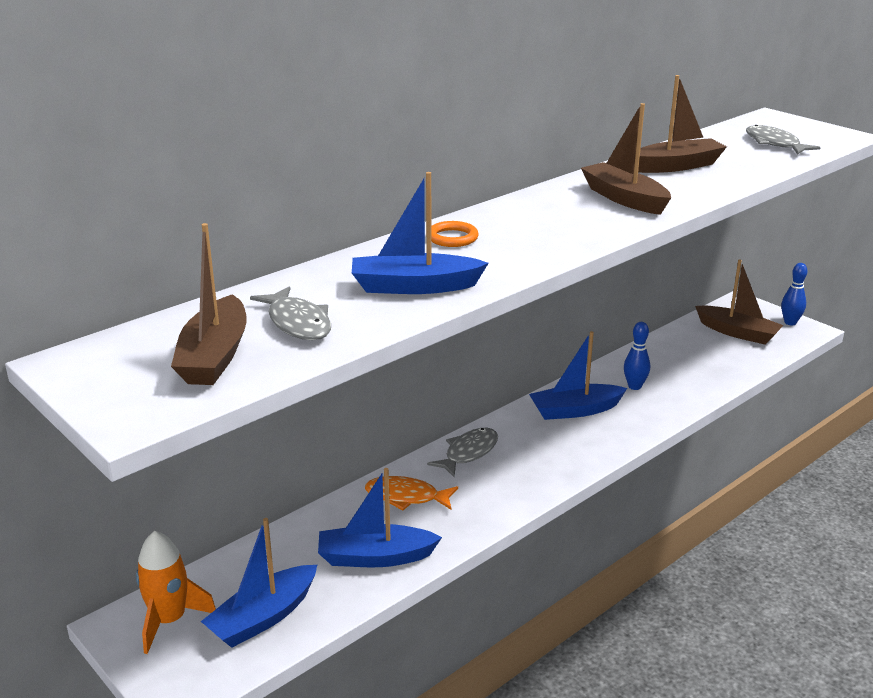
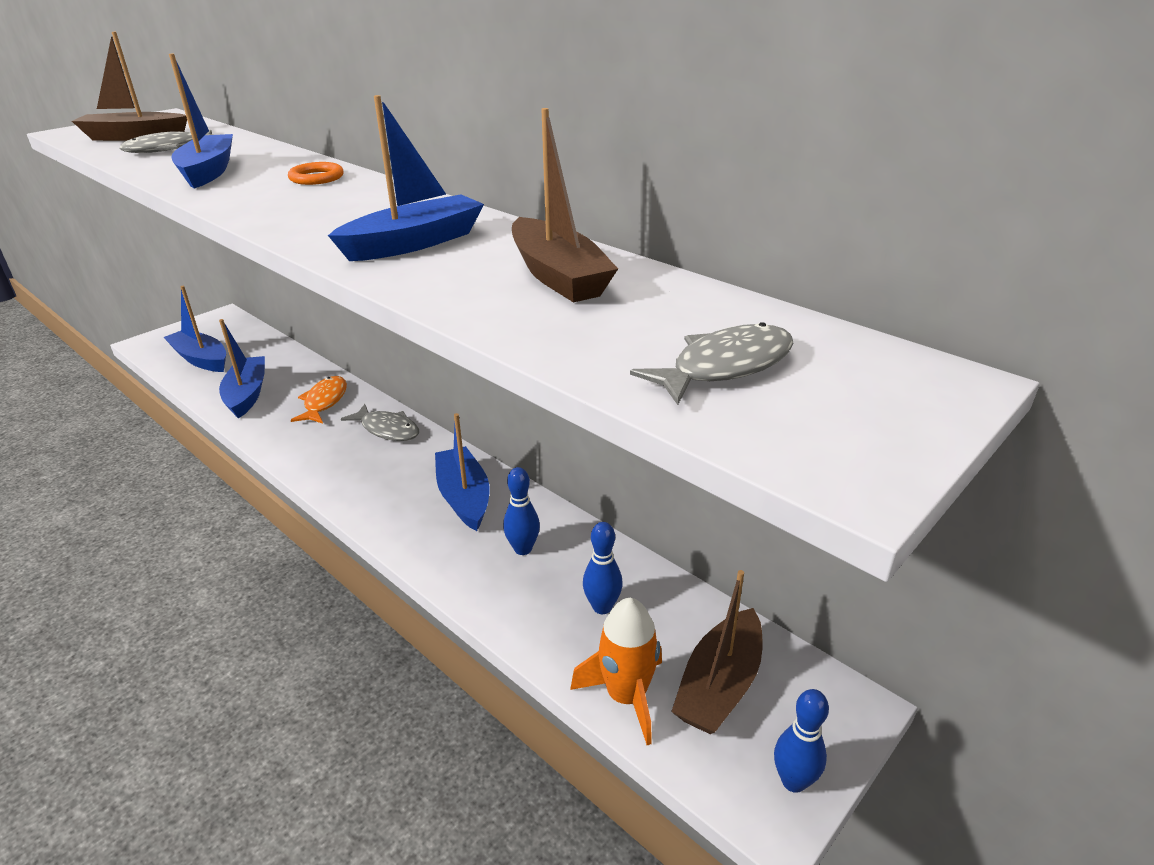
camera: 85 degrees right, 5 degrees up
orange rocket [136,531,216,654] -> orange rocket moved to [570,598,662,745]
brown boat [581,103,671,215] -> blue boat [328,95,484,261]
none -> blue bowling pin [583,522,623,614]

